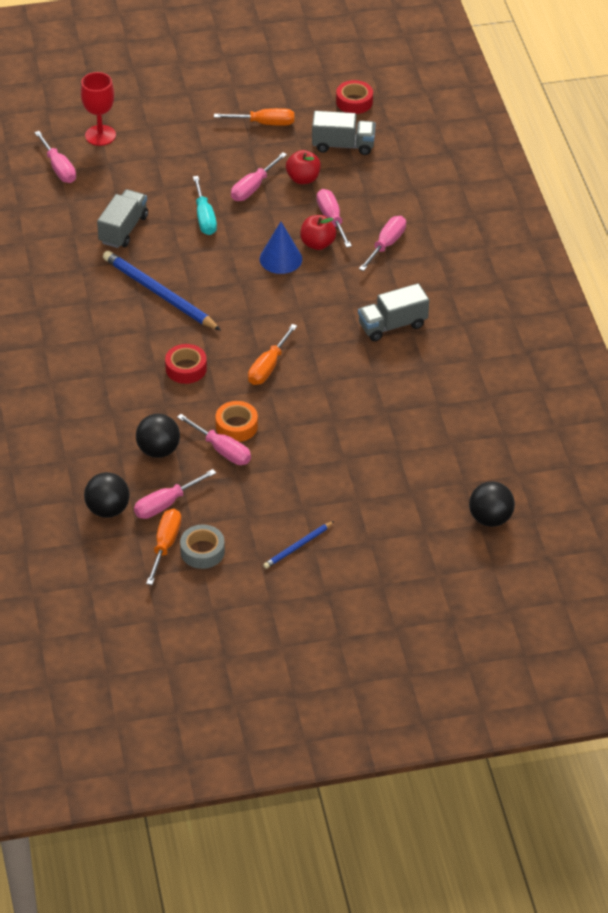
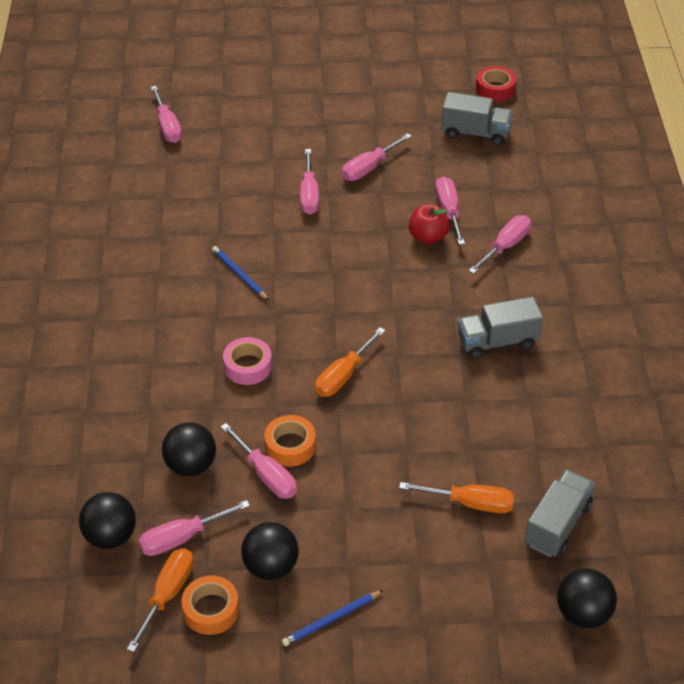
camera: 10 degrees right, 0 degrees up
red goblet [81,72,116,146] -> none
grey truck [97,189,148,248] -> grey truck moved to [525,469,595,557]
blue pencil [103,251,221,330] -> blue pencil [212,246,269,300], size x0.51
red tape [165,344,207,384] -> pink tape [223,337,272,385]
grey tape [180,525,225,569] -> orange tape [181,575,239,635]
turquoise screwdriver [193,176,217,235] -> pink screwdriver [300,149,319,214]
orange screwdriver [214,108,294,126] -> orange screwdriver moved to [399,482,514,513]
blue cone [260,222,302,274] -> none
red apple [286,150,321,184] -> none
none -> black ball [241,522,299,580]

